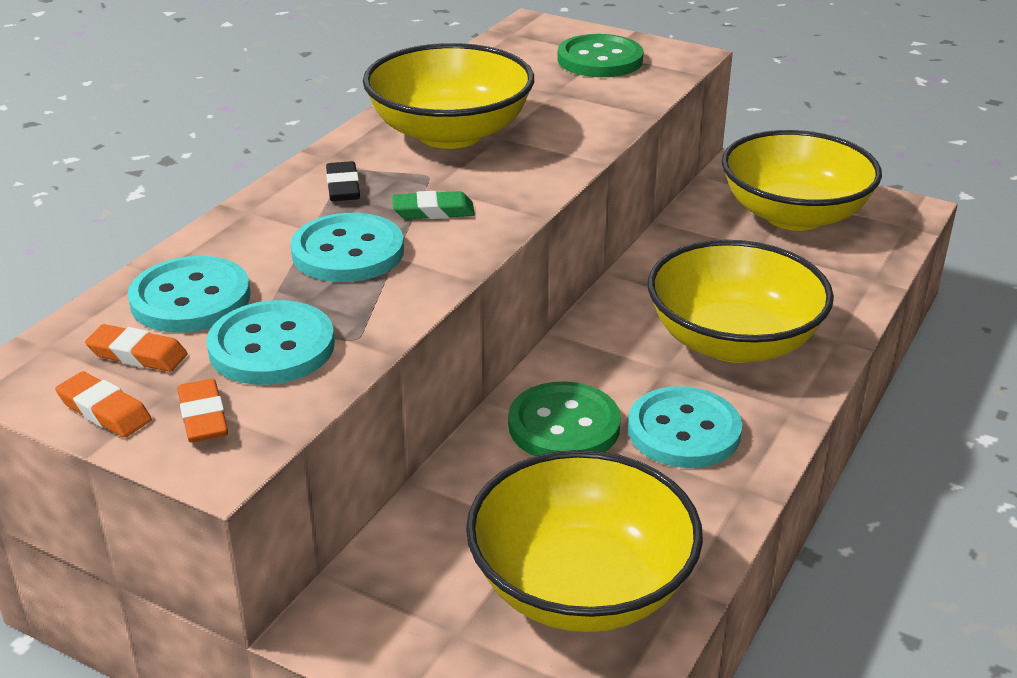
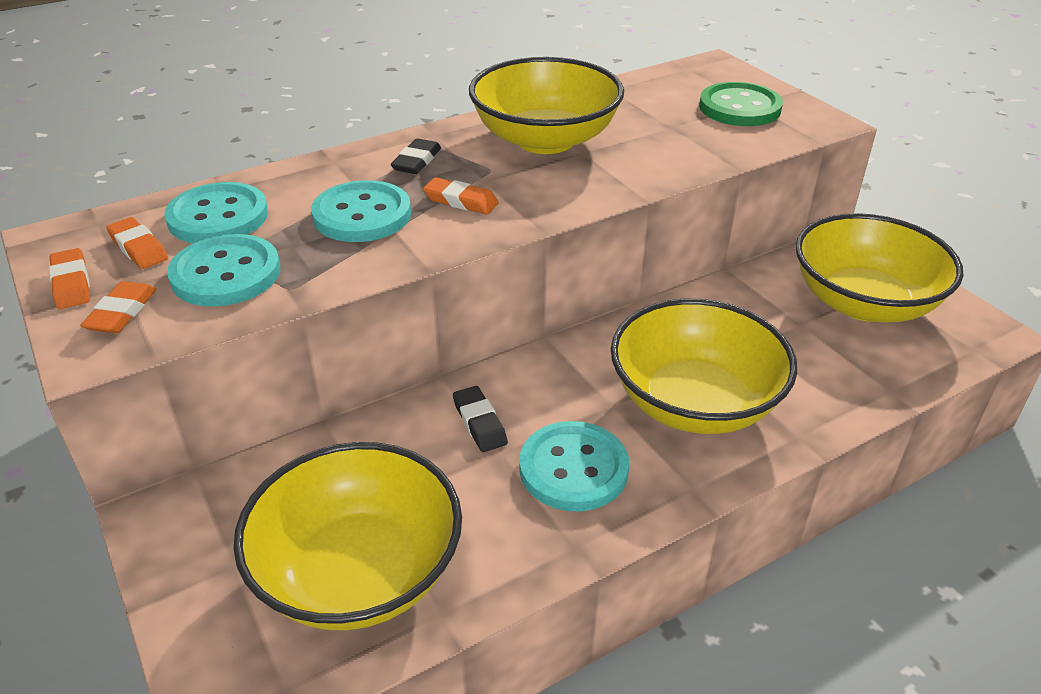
camera: 30 degrees right, 5 degrees up
green eraser [392,191,475,219] -> orange eraser [423,177,499,214]
green button [508,381,621,456] -> black eraser [453,386,508,452]

